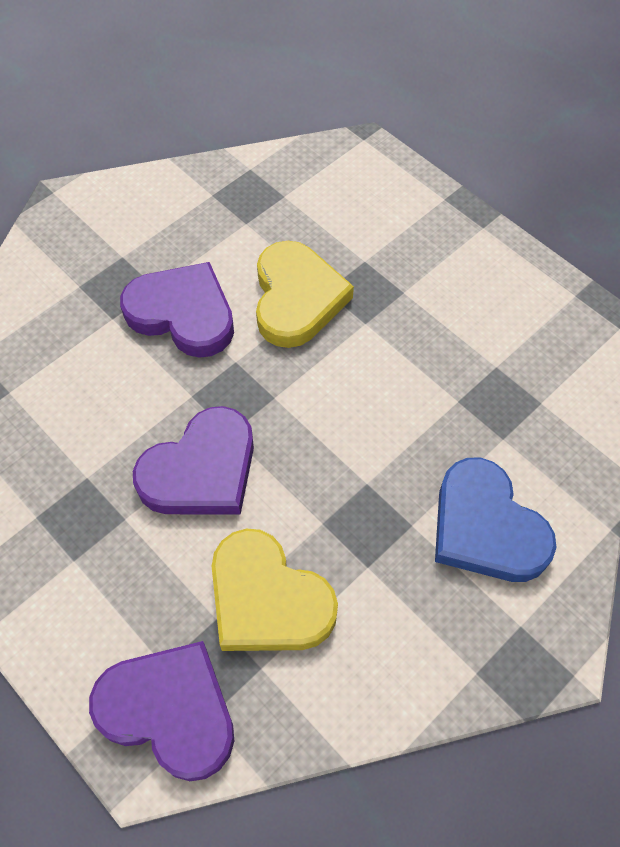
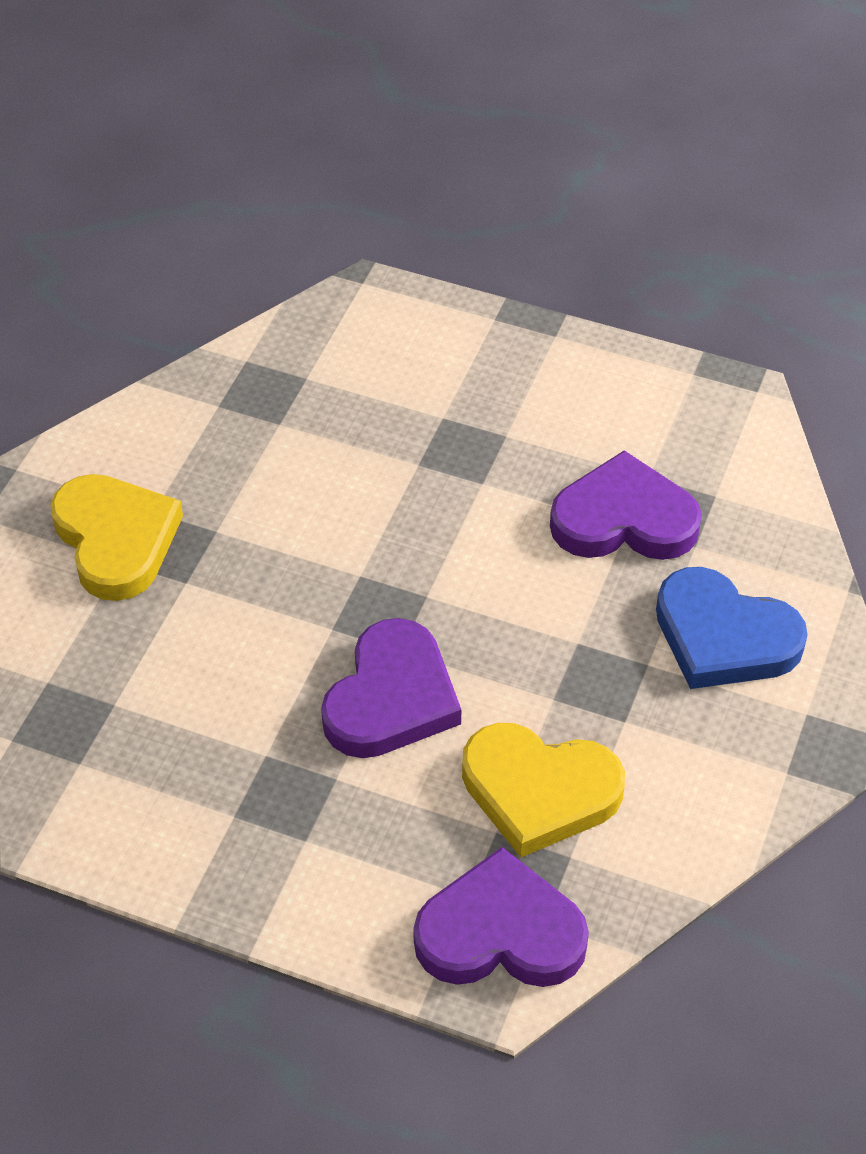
camera: 25 degrees left, 10 degrees down
purple heart [120,262,234,358] -> purple heart moved to [550,450,702,560]
yellow heart [256,241,354,348] -> yellow heart moved to [51,474,183,601]

